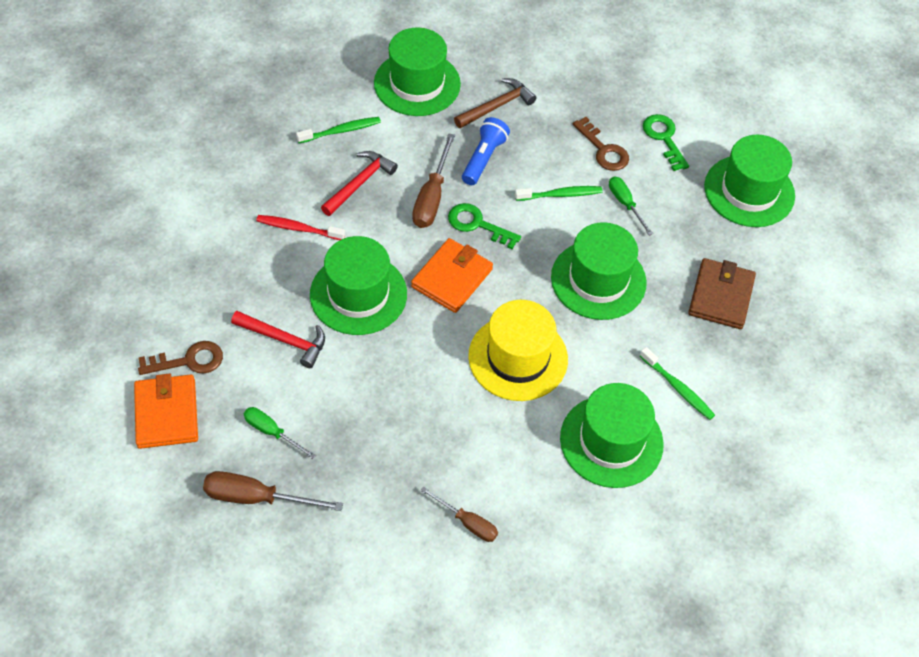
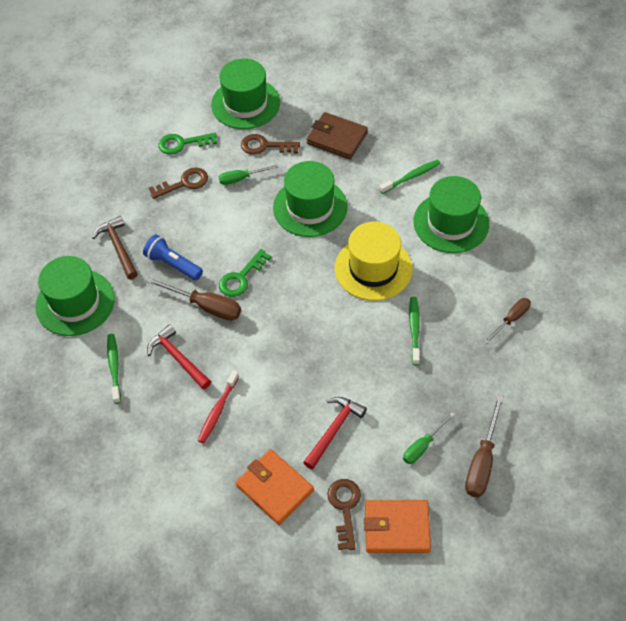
camera: 75 degrees left, 0 degrees up
green hat [310,236,407,335] -> none
orange wallet [411,238,493,313] -> orange wallet moved to [236,449,314,525]
green toothbrush [515,186,603,201] -> green toothbrush moved to [409,297,420,365]
none -> brown key [241,134,300,155]

